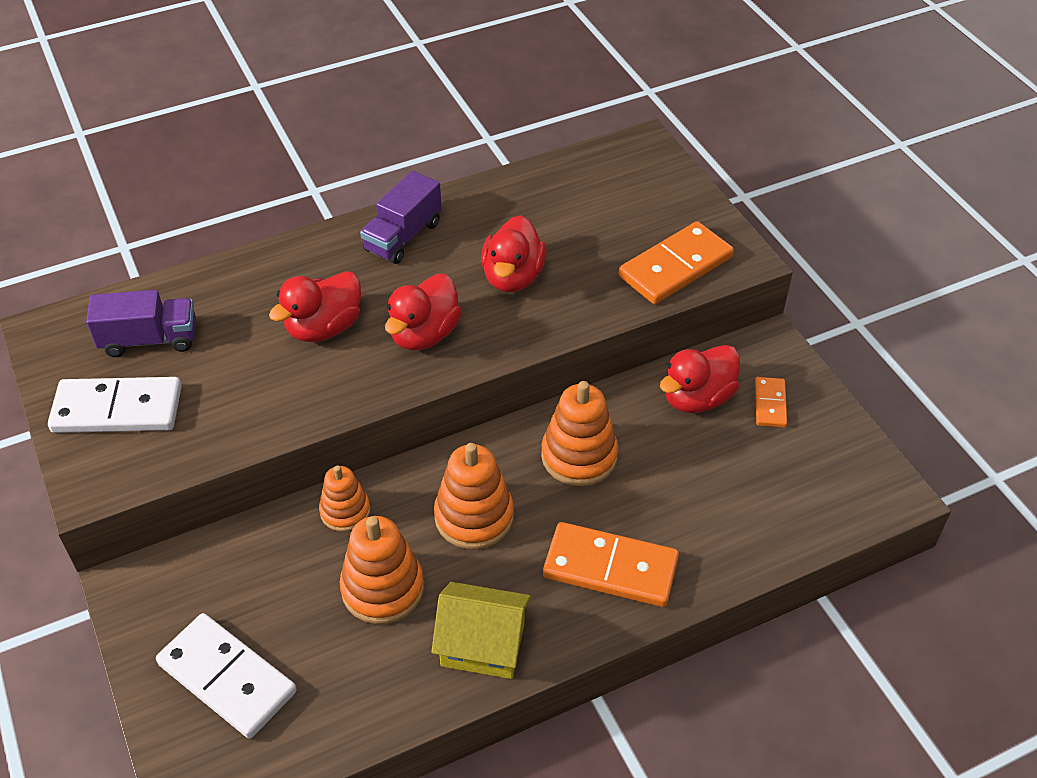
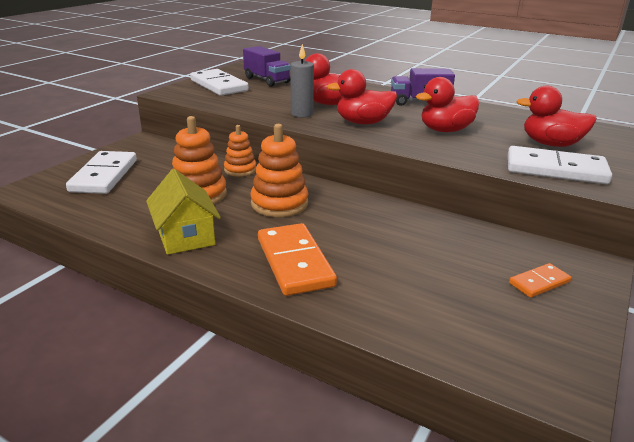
camera: 55 degrees right, 20 degrees down
orange stacking toy [541,381,618,486] -> none
orange domino [619,221,734,304] -> white domino [508,146,612,184]
red duck [660,345,740,413] -> red duck moved to [516,85,597,147]
none -> grey candle [290,44,314,117]

